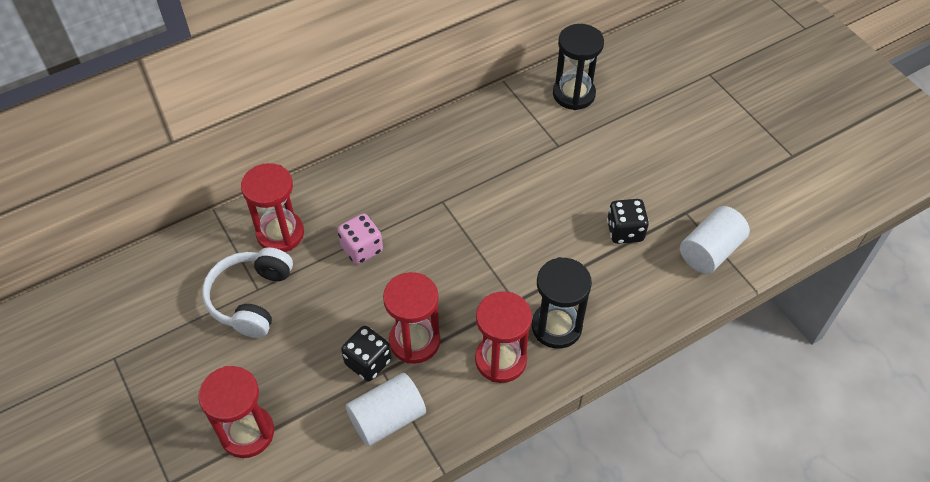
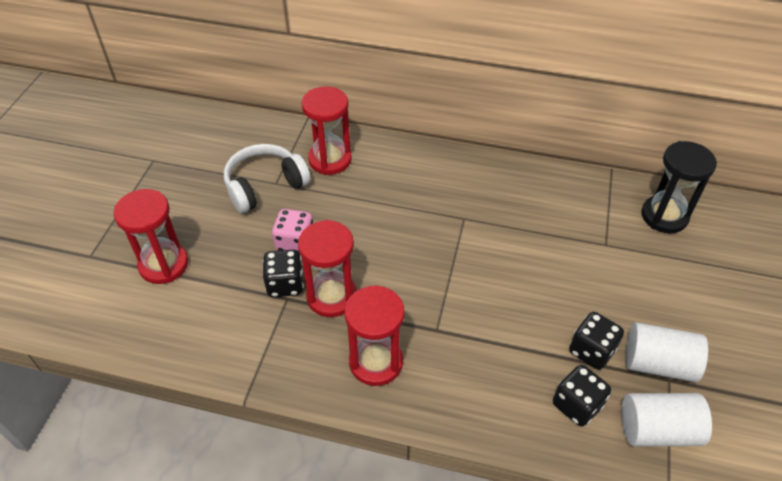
camera: 45 degrees right, 5 degrees down
pink dice [338,213,383,264] -> pink dice moved to [272,209,313,254]
white cylinder [346,373,426,446] -> white cylinder moved to [625,322,708,382]
black hourglass [532,257,592,349] -> none
none -> black dice [553,365,611,427]

